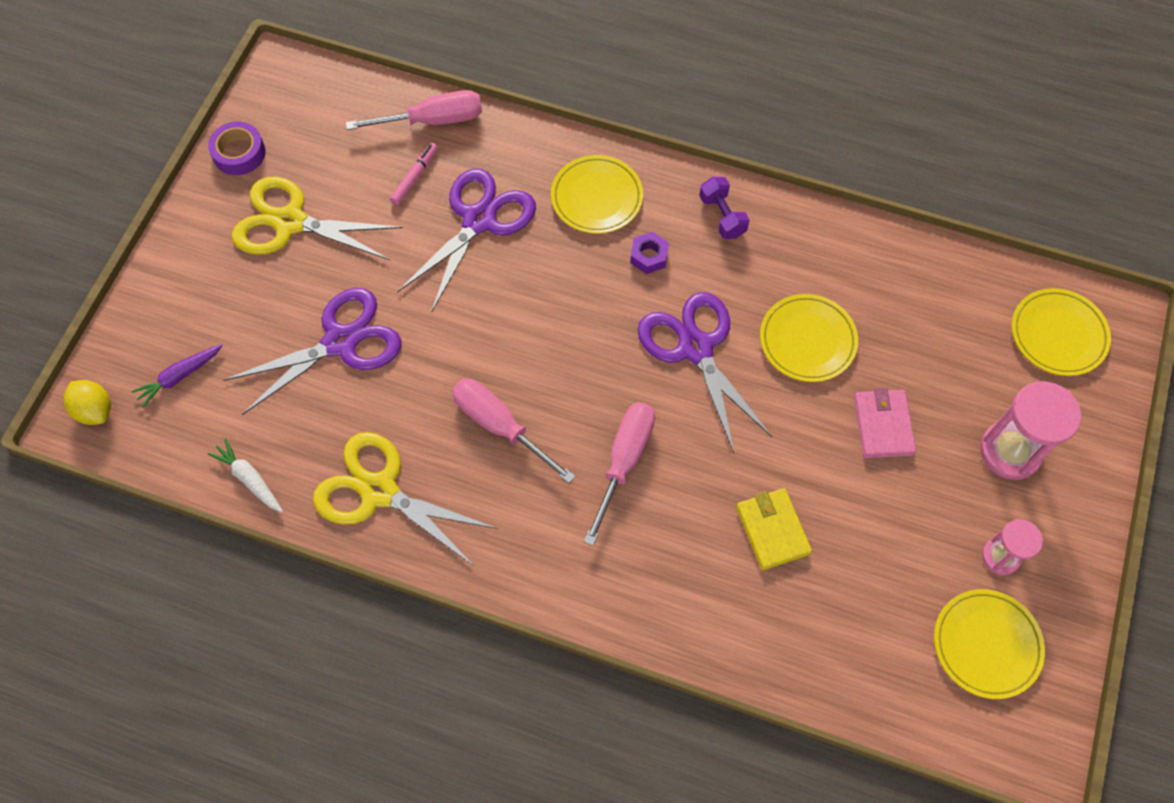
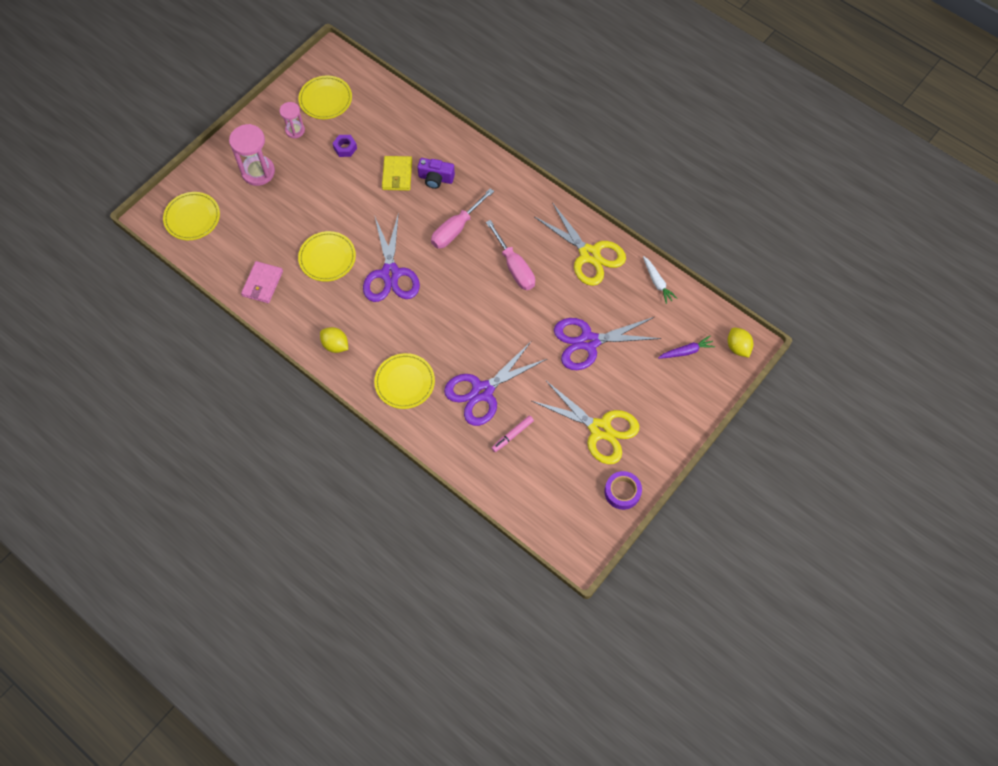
camera: 160 degrees left, 0 degrees up
pink screwdriver [346,90,482,130] -> none
purple nut [630,232,669,274] -> purple nut moved to [332,135,357,157]
purple dumbbell [699,177,750,239] -> yellow lemon [320,327,348,353]
pink wallet [854,388,916,458] -> pink wallet moved to [241,261,283,303]
none -> purple camera [417,158,455,189]

